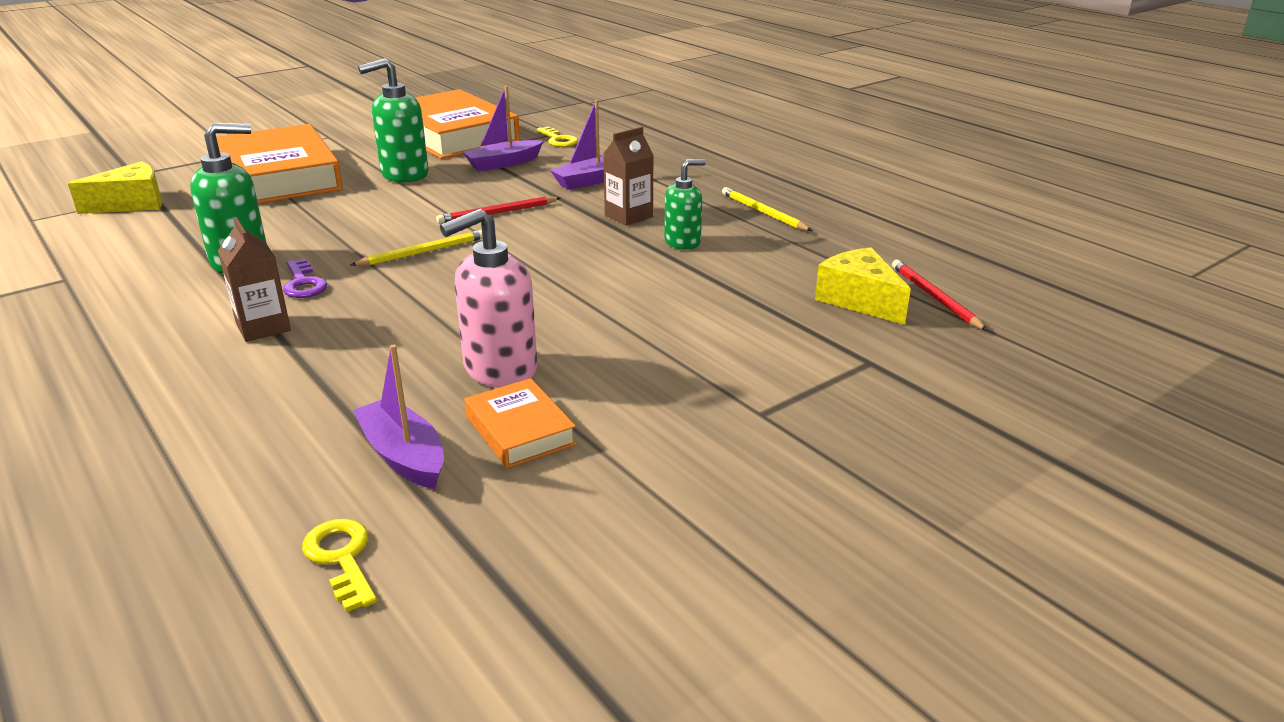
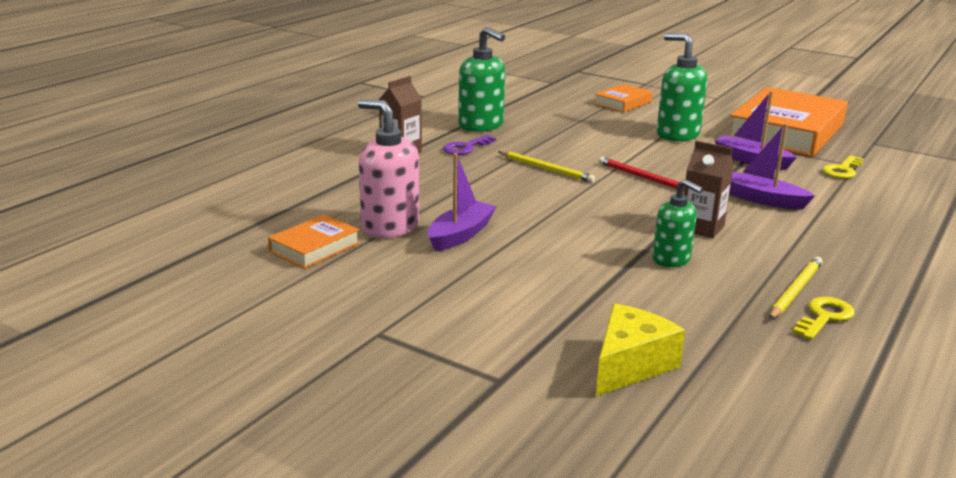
camera: 70 degrees right, 5 degrees down
yellow cheese [68,161,162,214] -> none
orange book [216,124,343,204] -> orange book [594,84,653,112], size x0.47
yellow key [302,519,377,612] -> yellow key moved to [793,297,855,340]
purple boat [353,345,444,489] -> purple boat moved to [428,153,497,251]
red pencil [892,260,988,331] -> none

